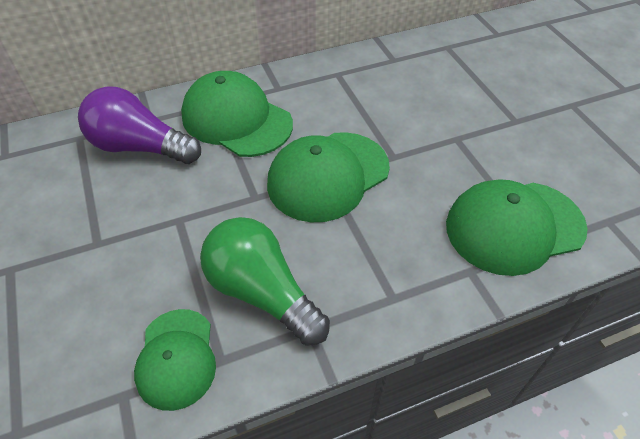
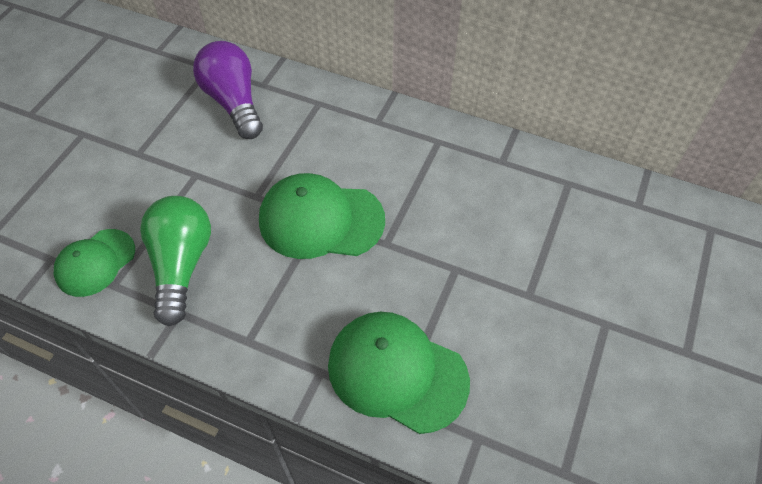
camera: 45 degrees right, 5 degrees up
green cap [181,71,293,157] -> none

